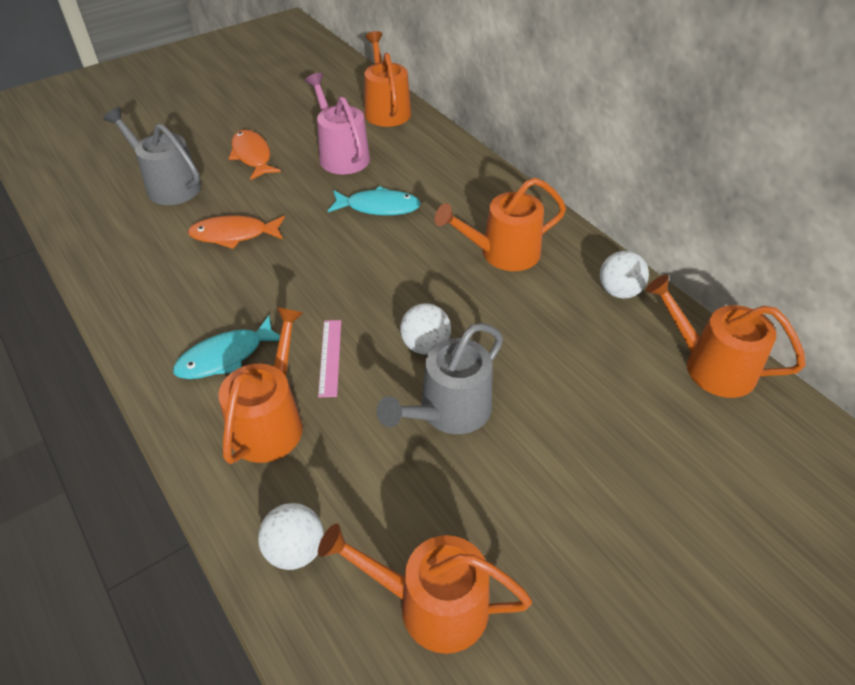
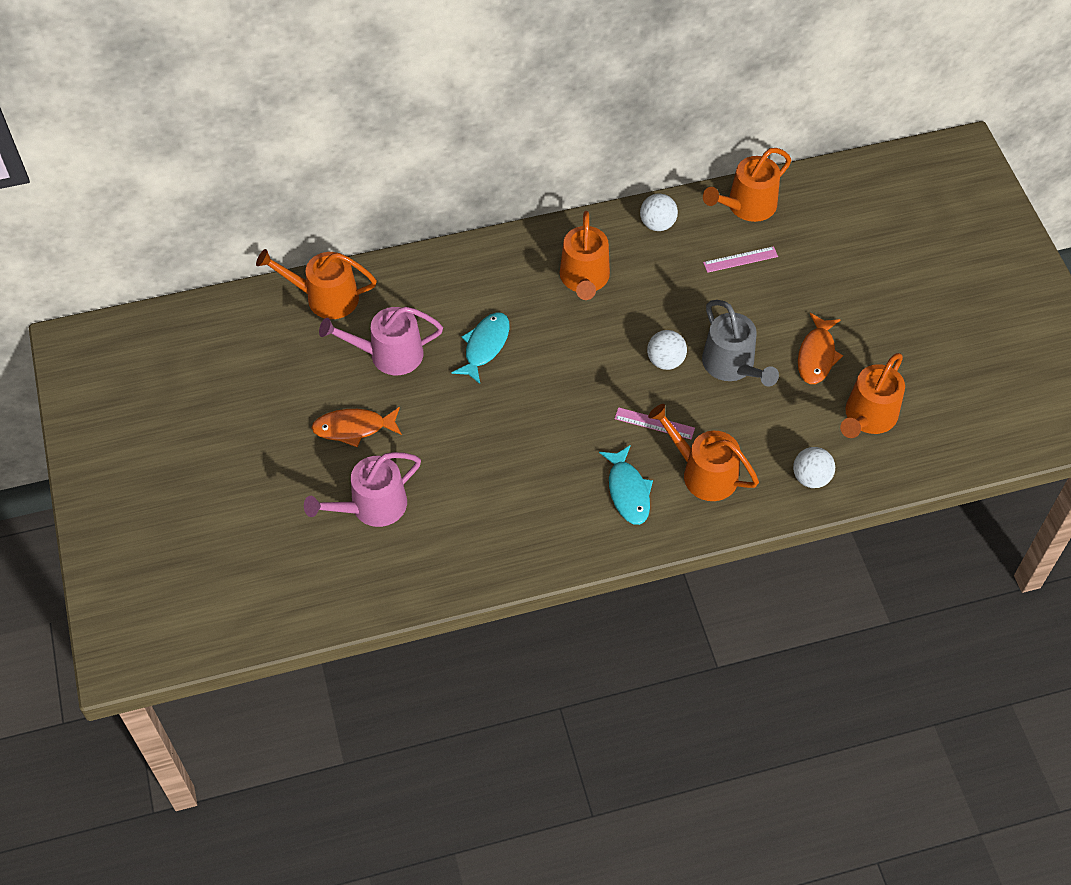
camera: 70 degrees left, 10 degrees up
grey watering can [103,107,201,205] -> pink watering can [304,452,421,527]
orange fish [188,216,285,249] -> orange fish moved to [798,313,843,384]
none -> pink ruler [703,246,778,273]

